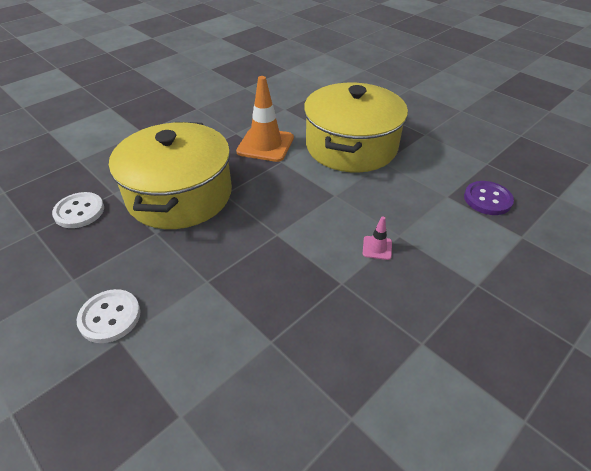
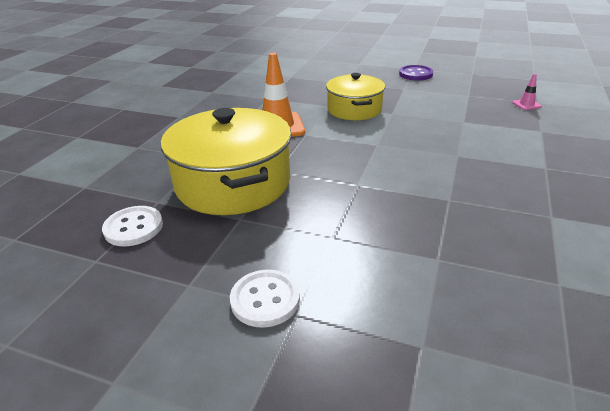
camera: 25 degrees left, 10 degrees down
yellow pot [304,83,408,172] -> yellow pot [326,73,385,120], size x0.61
pink traffic cone [363,216,392,260] -> pink traffic cone moved to [512,74,542,110]
purple button [464,181,514,215] -> purple button moved to [399,65,433,81]

